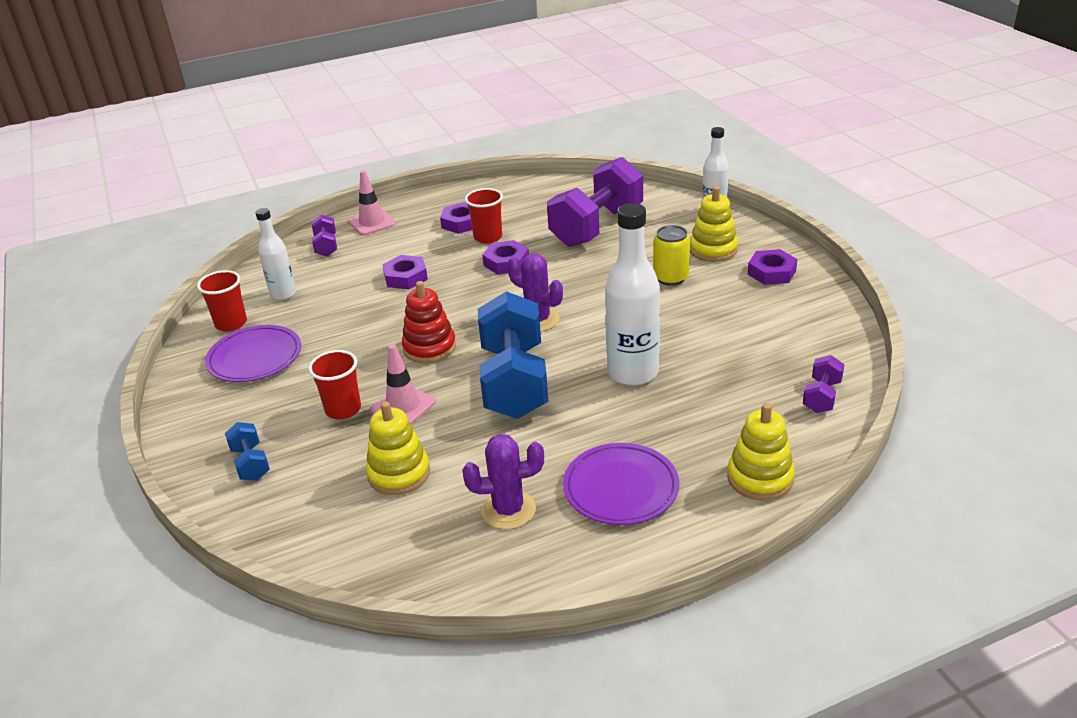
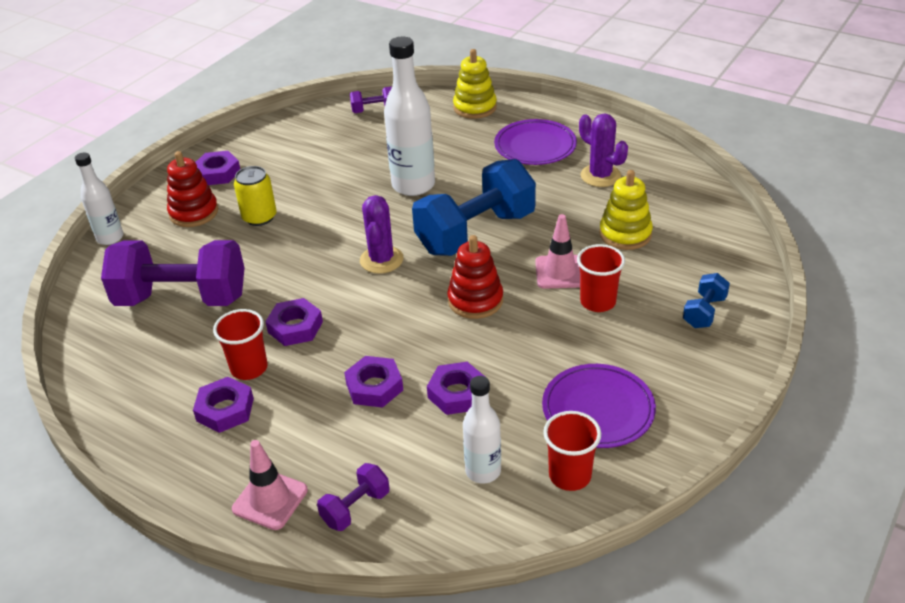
camera: 125 degrees left, 5 degrees up
yellow stacking toy [690,186,738,262] -> red stacking toy [167,151,218,227]
none -> purple nut [427,362,485,415]

